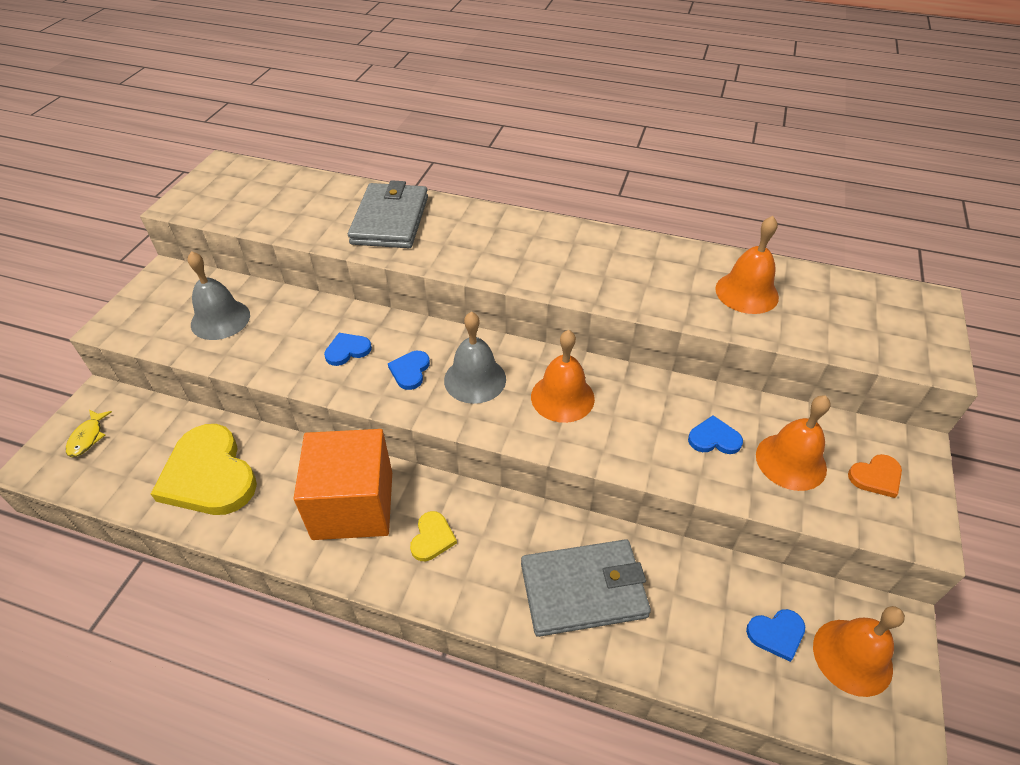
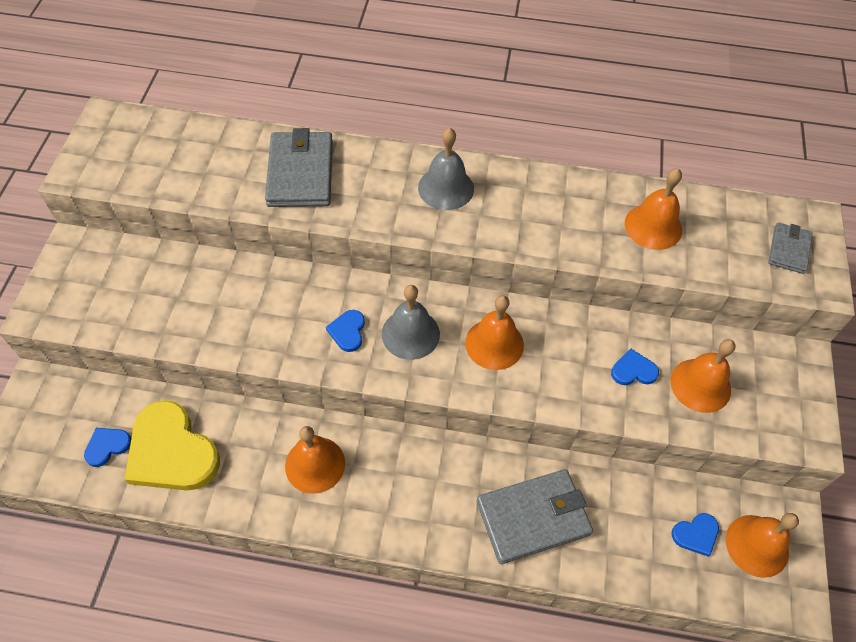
camera: 10 degrees left, 10 degrees up
yellow fish [66,410,112,457] -> none
grey bell [188,251,250,340] -> grey bell moved to [418,128,474,210]
orange cube [294,429,392,540] -> orange bell [285,426,345,494]
blue heart [324,333,372,366] -> blue heart moved to [84,428,131,467]
yellow heart [410,511,457,561] -> none
orange heart [848,454,902,498] -> none
none -> grey wallet [769,223,812,274]

